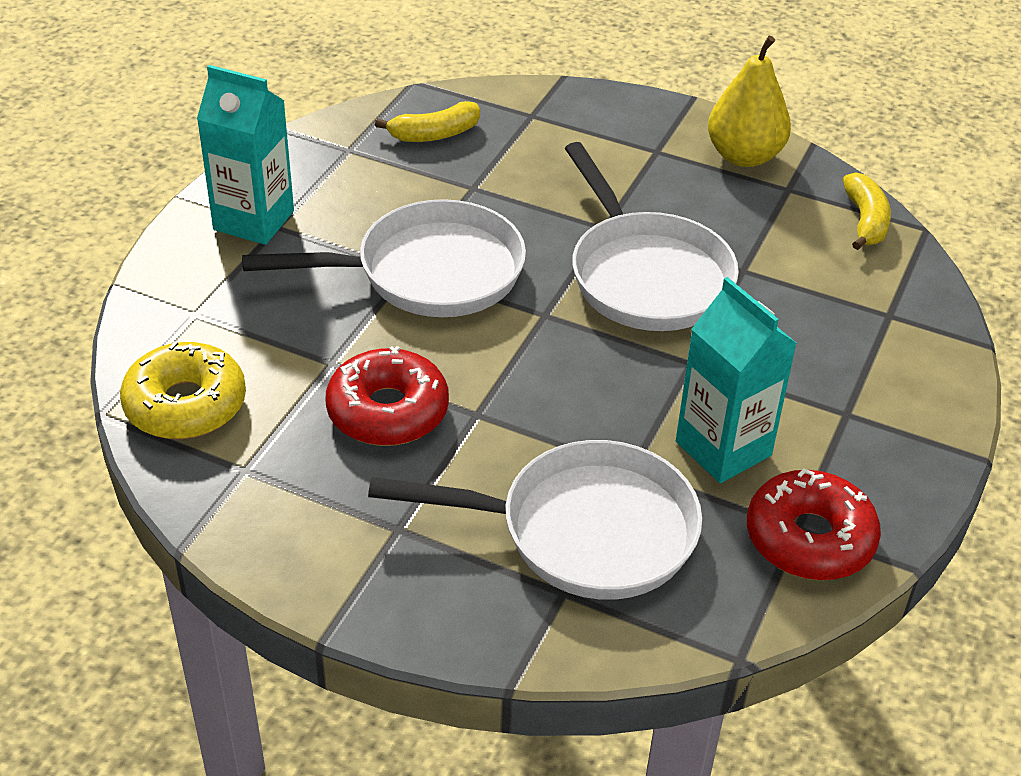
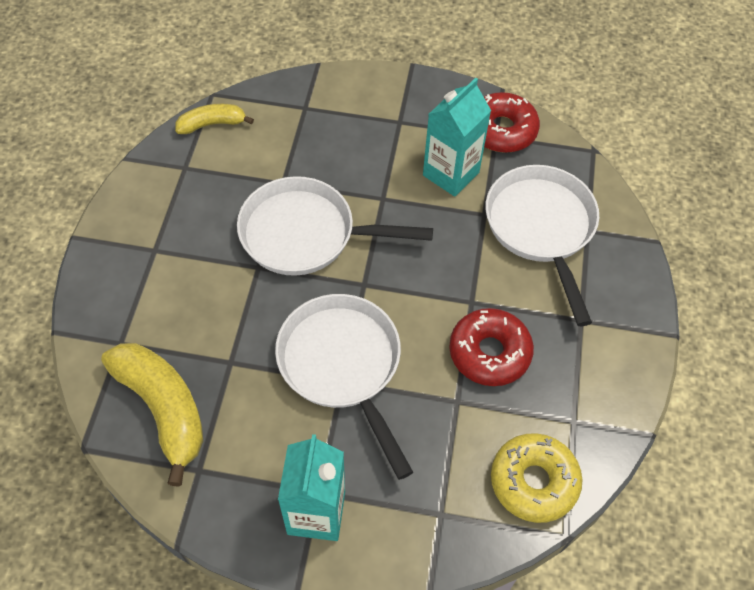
camera: 105 degrees left, 15 degrees up
yellow banana [375,101,480,142] -> yellow banana [101,343,203,487], size x1.76
white pan [565,142,739,331] -> white pan turned 135 degrees counterclockwise [237,176,433,276]
yellow pear [708,36,791,167] -> none

